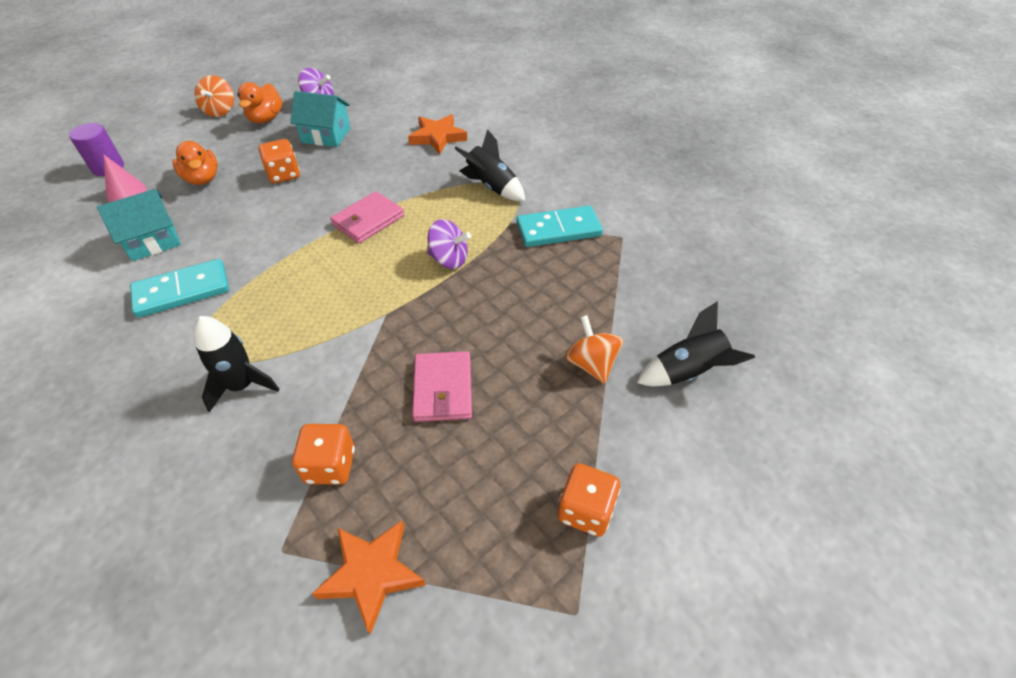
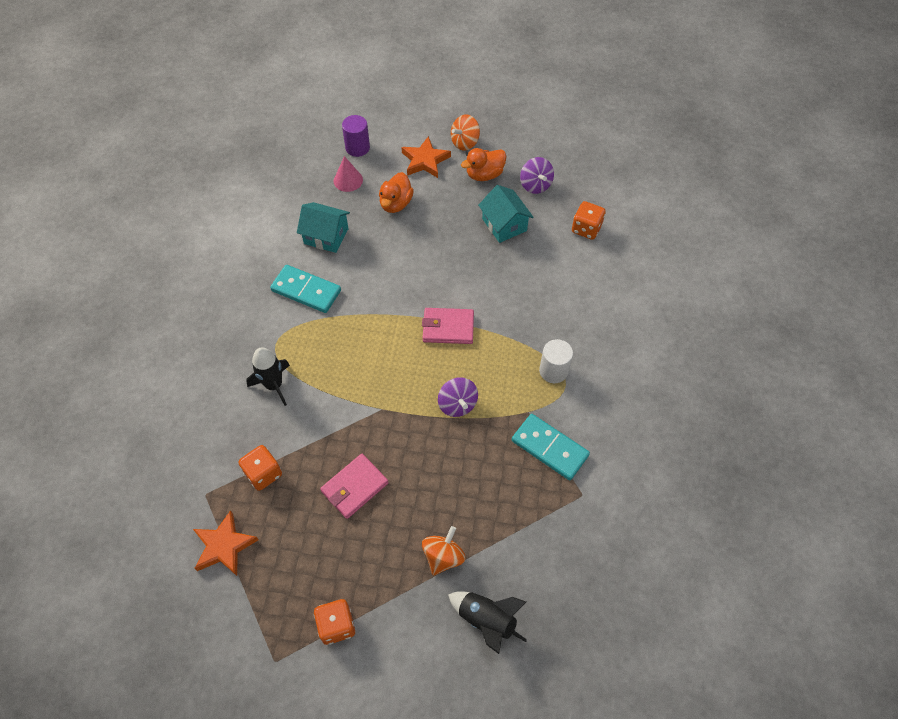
camera: 50 degrees right, 10 degrees up
orange dice [259,139,300,183] -> orange dice moved to [572,201,606,240]
orange star [408,114,467,154] -> orange star moved to [402,136,451,178]
black rocket [454,129,525,201] -> white cylinder [539,339,573,383]

